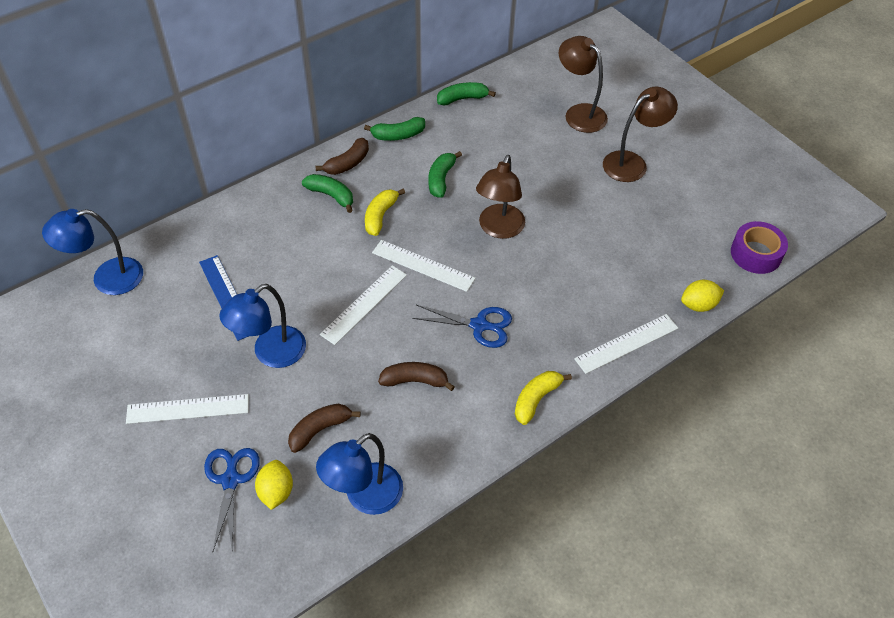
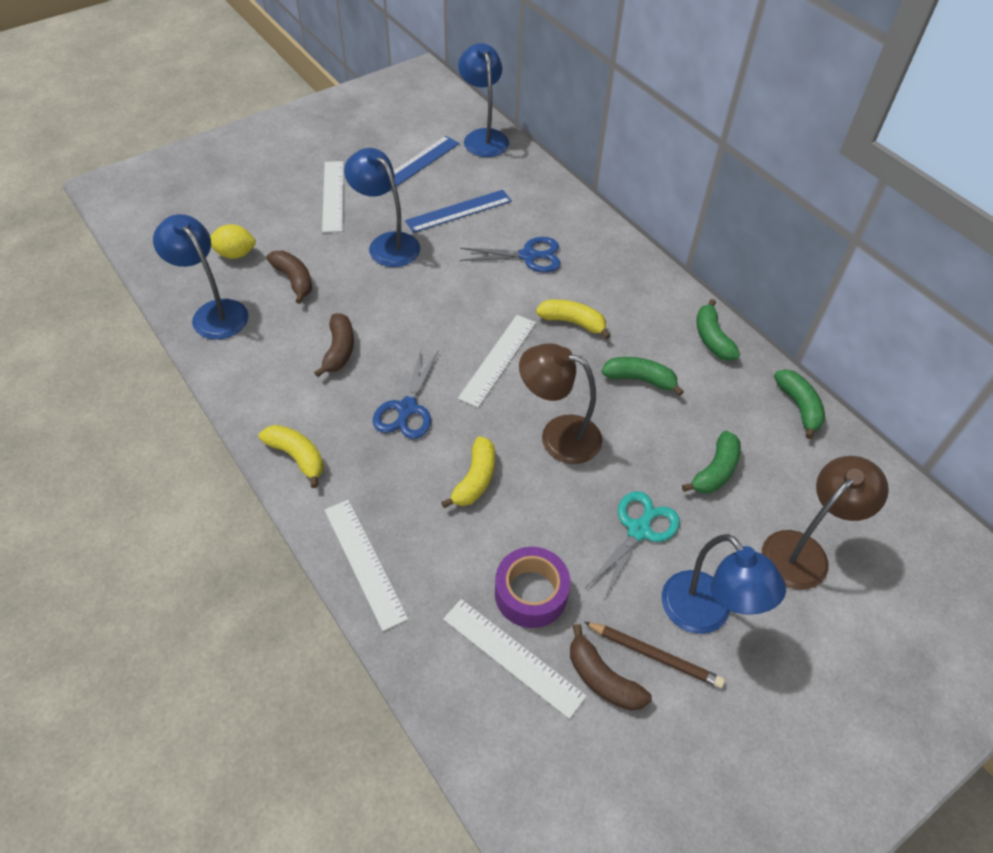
camera: 90 degrees right, 0 degrees up
blue scissors [204,448,260,551] -> blue scissors moved to [460,237,561,273]
green banana [302,174,353,213] -> green banana moved to [682,431,741,494]
brown banana [315,138,369,175] -> brown banana moved to [570,624,652,711]
white ruler [320,265,407,345] -> white ruler moved to [443,599,587,719]
brown lamp [603,87,678,182] -> blue lamp [662,534,786,634]
yellow lemon [681,280,724,312] -> none
purple tape [731,221,788,274] -> purple tape moved to [495,547,570,628]
none -> blue ruler [388,136,459,192]
none -> yellow banana [441,436,495,508]
none -> brown pencil [584,622,725,688]
none -> turquoise scissors [585,491,680,599]

